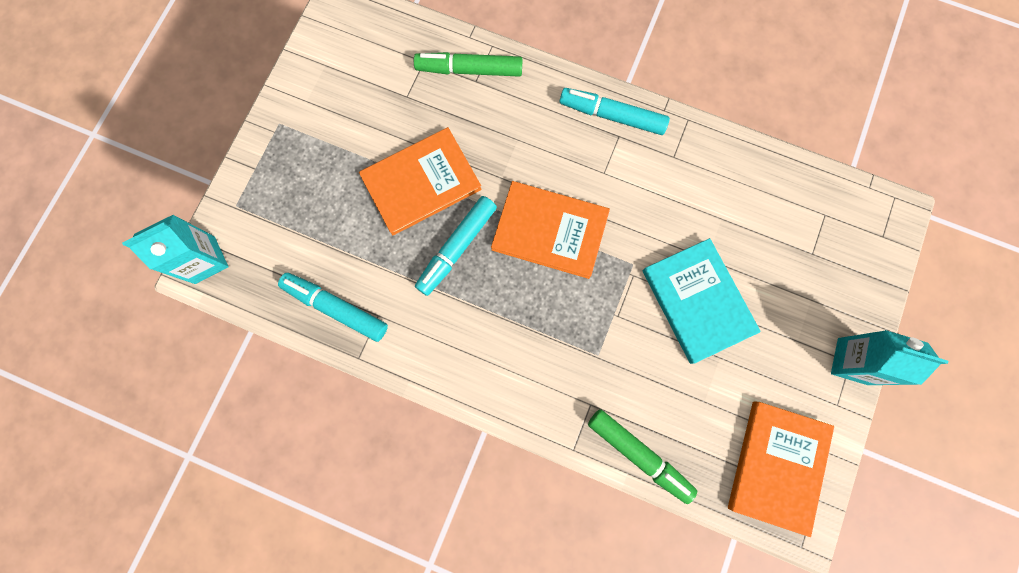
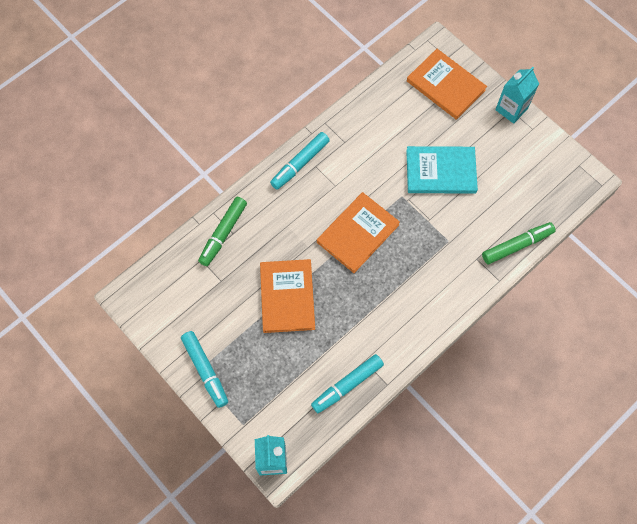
camera: 65 degrees left, 10 degrees down
turquoise marker [415,196,497,296] -> turquoise marker moved to [181,331,228,408]
orange book [728,401,834,537] -> orange book moved to [407,49,487,120]

